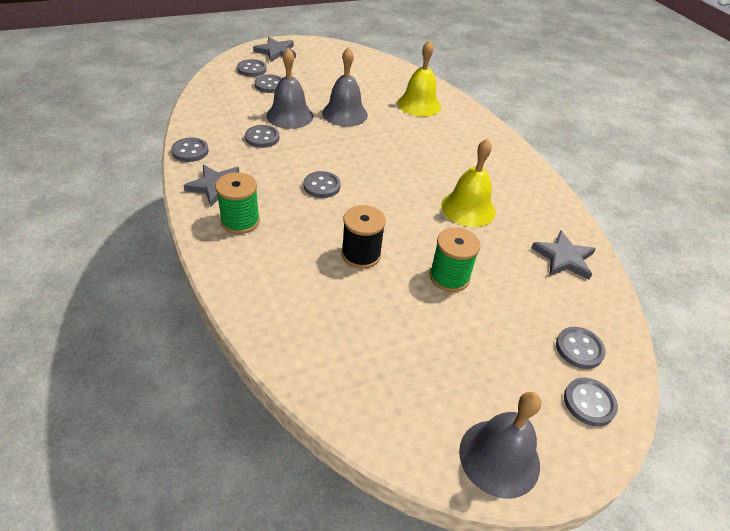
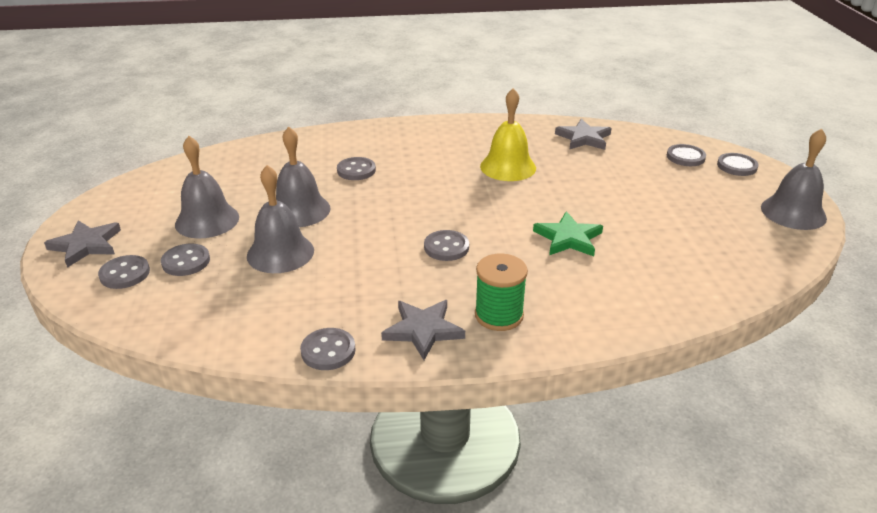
camera: 70 degrees left, 10 degrees down
grey button [245,125,279,148] -> grey button moved to [337,157,376,180]
black spool [341,205,386,269] -> green star [533,211,603,256]
yellow bell [397,40,441,117] -> none
green spool [429,227,481,292] -> none
none -> grey bell [175,136,239,238]

